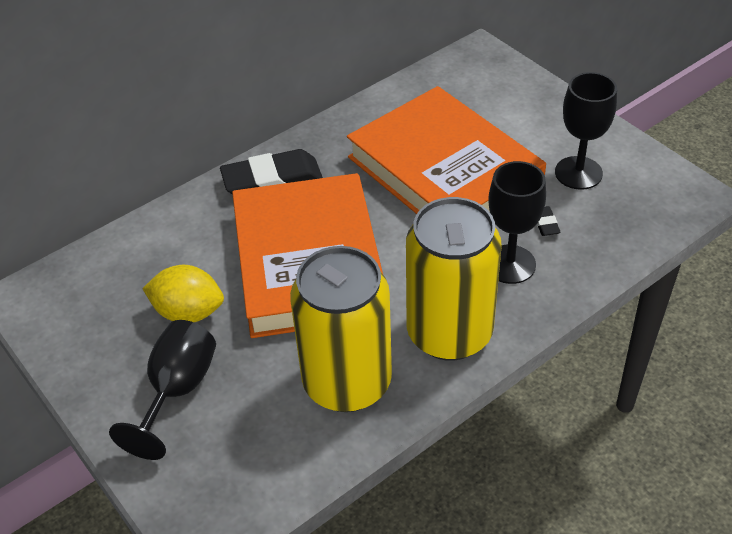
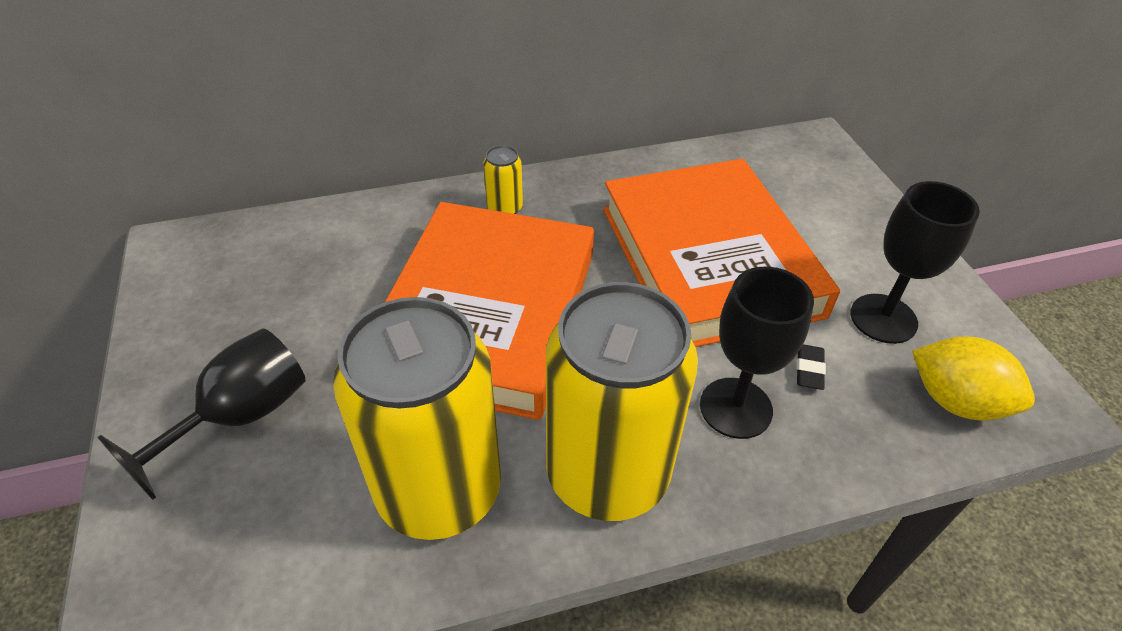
camera: 20 degrees right, 0 degrees up
yellow lemon [142,265,224,322] -> yellow lemon moved to [912,336,1035,421]
black eraser [220,149,323,195] -> yellow can [483,145,523,214]

